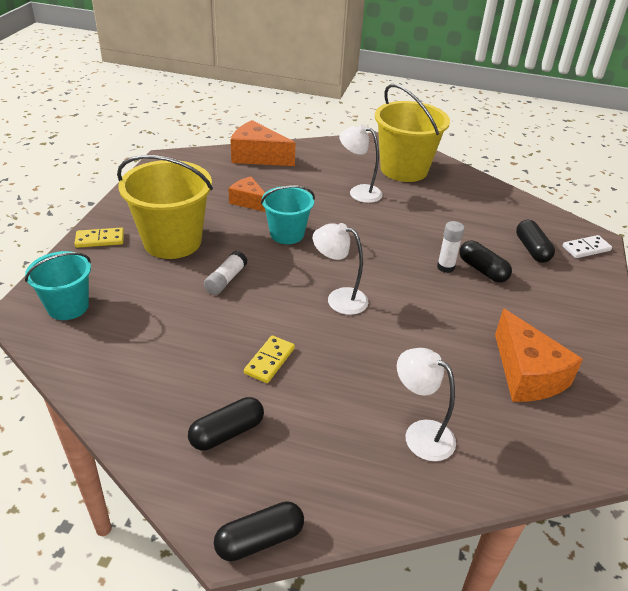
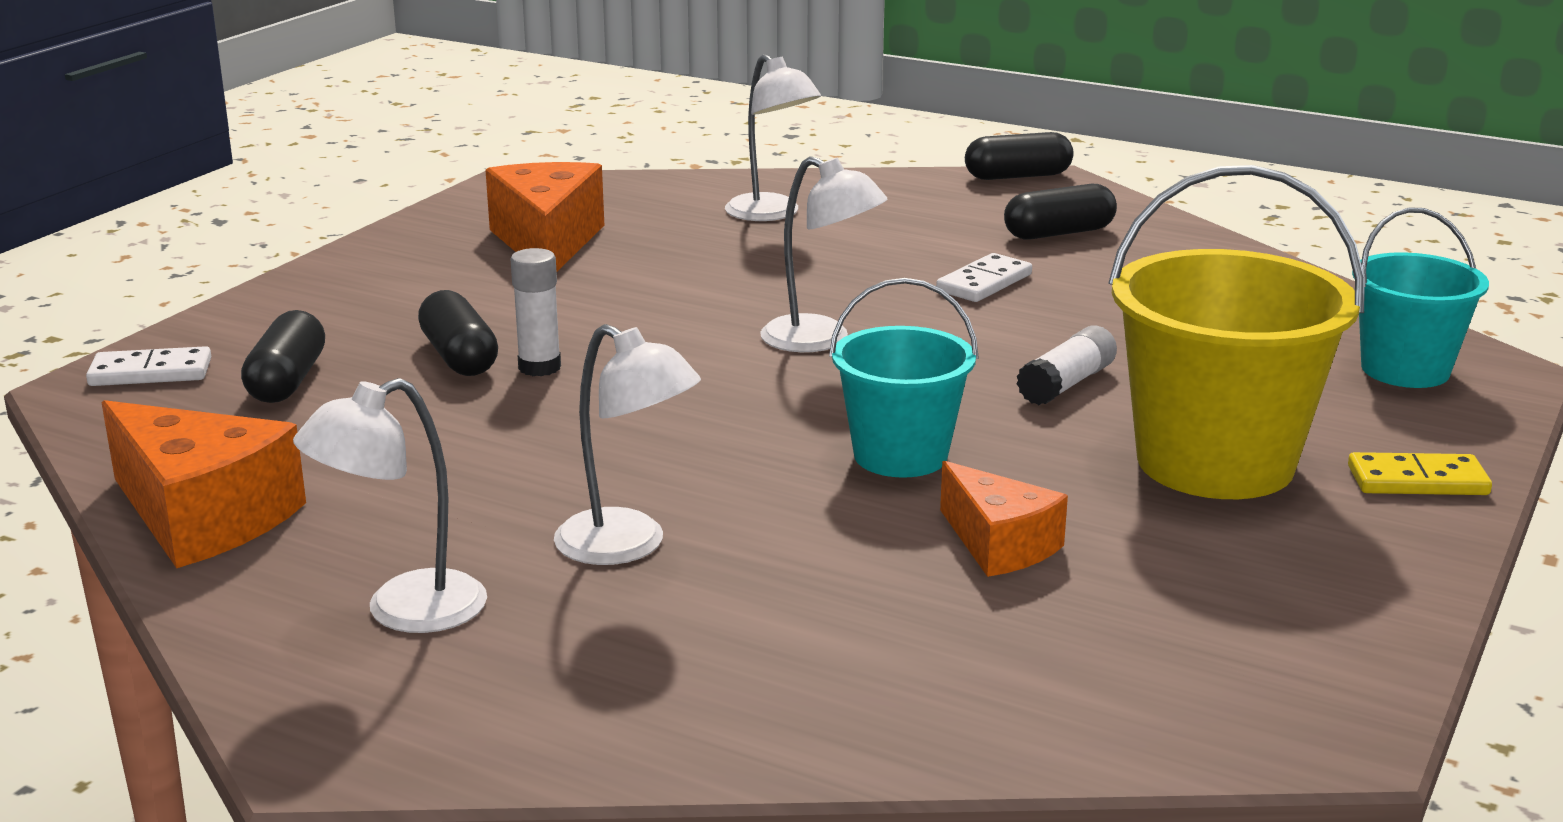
camera: 165 degrees left, 15 degrees down
orange cheese [230,120,296,166] -> orange cheese moved to [101,400,306,568]
yellow domino [244,335,295,383] -> white domino [936,253,1032,302]
yellow bucket [375,84,450,182] -> white lamp [293,378,487,633]

